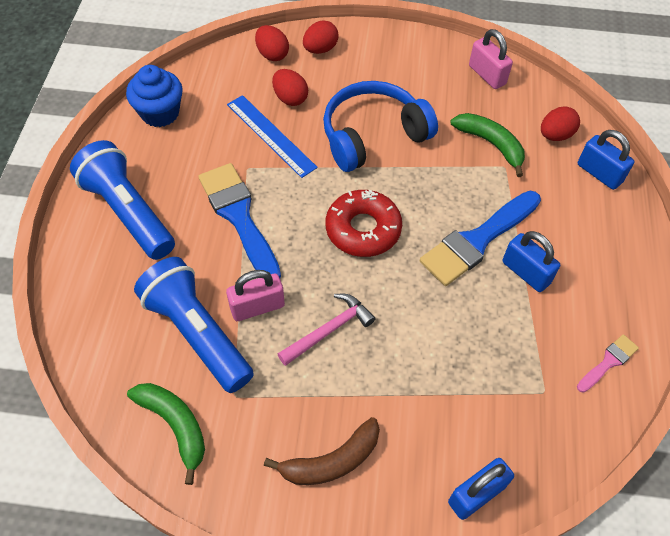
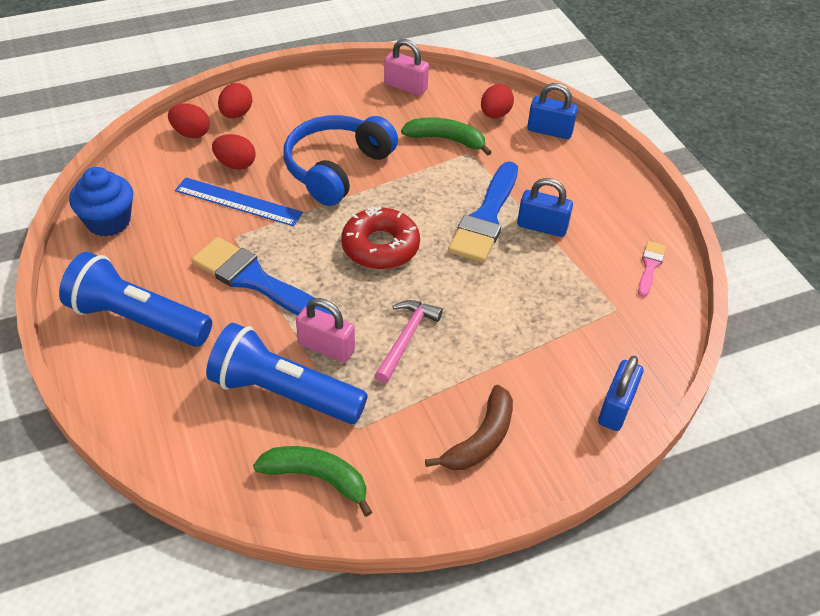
camera: 30 degrees left, 10 degrees down
pink padlock [226,270,285,321] -> pink padlock turned 75 degrees clockwise [296,298,355,363]

